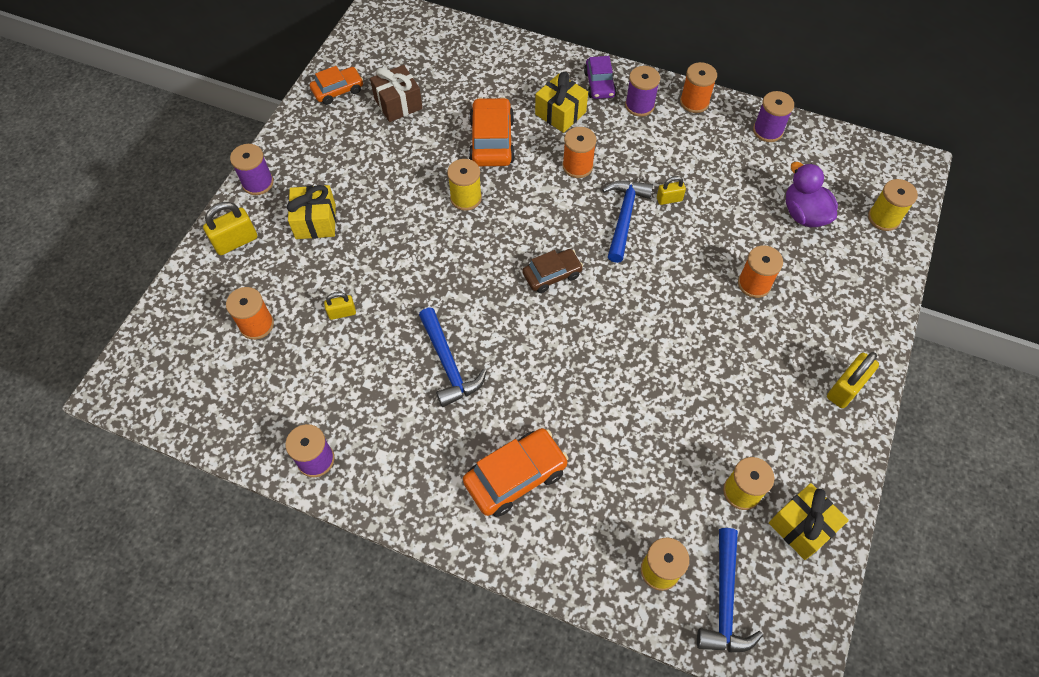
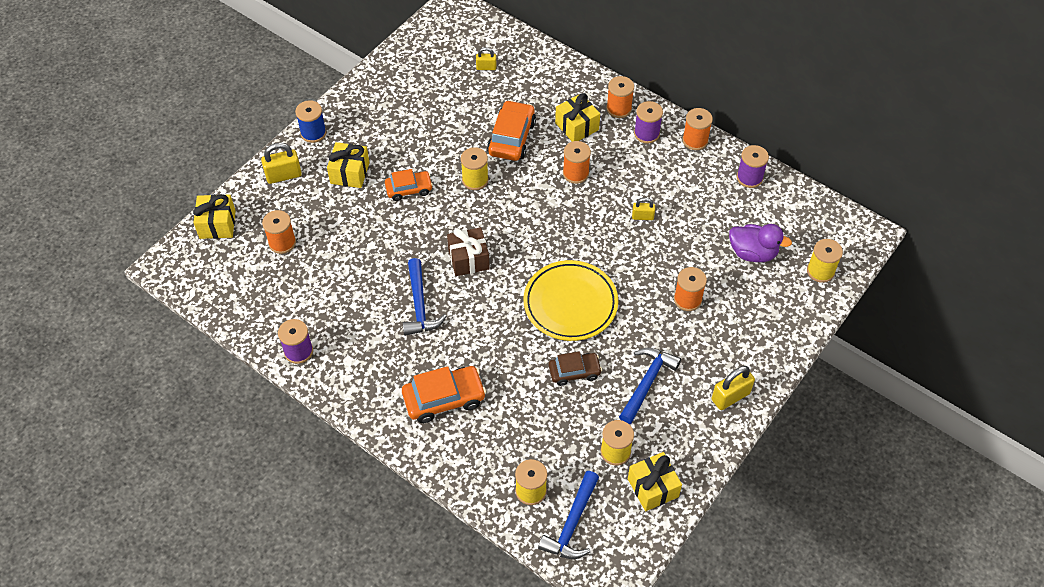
camera: 15 degrees right, 5 degrees down
purple spool [230,144,274,195] -> blue spool [295,100,326,143]
orange car [310,66,363,105] -> orange car moved to [385,169,433,201]
yellow padlock [324,292,356,320] -> yellow padlock moved to [476,47,496,70]
brown gift [370,65,423,122] -> brown gift moved to [447,227,490,276]
brown car [522,249,583,293] -> brown car moved to [549,352,602,386]
purple car [584,56,617,99] -> orange spool [606,76,634,118]
blue hammer [602,180,653,263] -> blue hammer moved to [619,348,681,424]
purple duck [786,162,838,227] -> purple duck turned 120 degrees clockwise [729,224,792,262]
none -> yellow gift [193,194,236,239]
none -> yellow plate [524,260,618,341]

